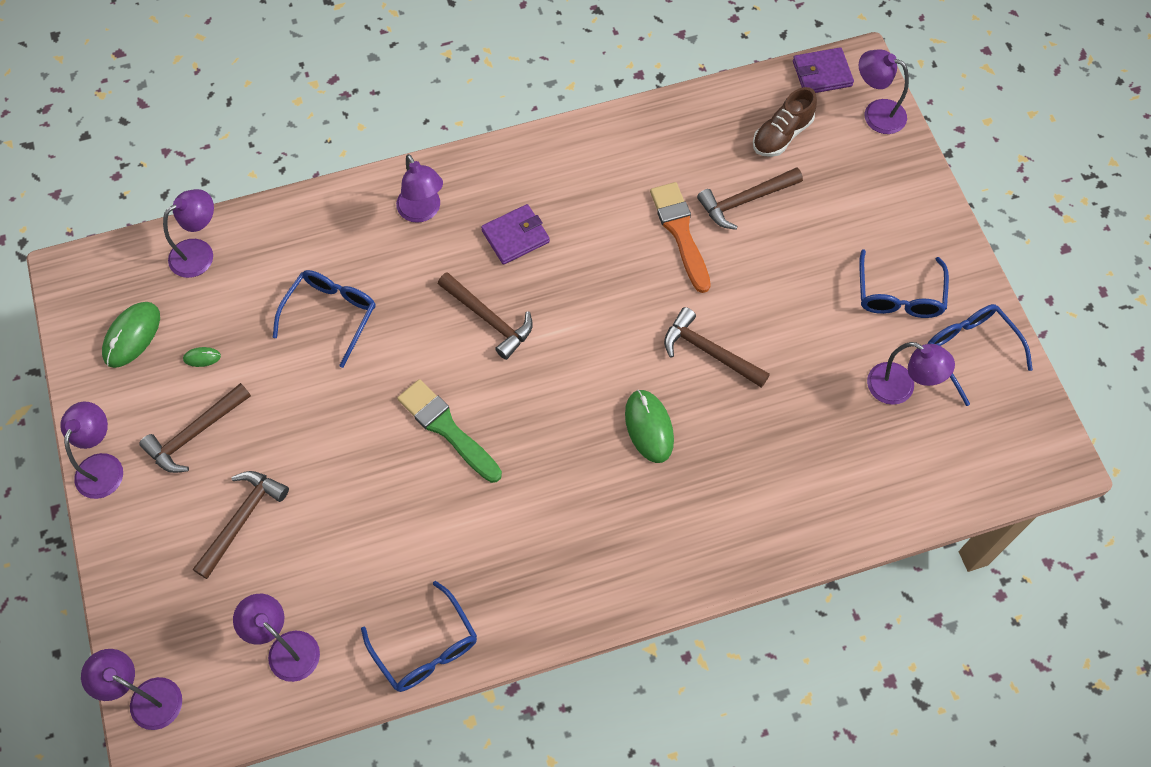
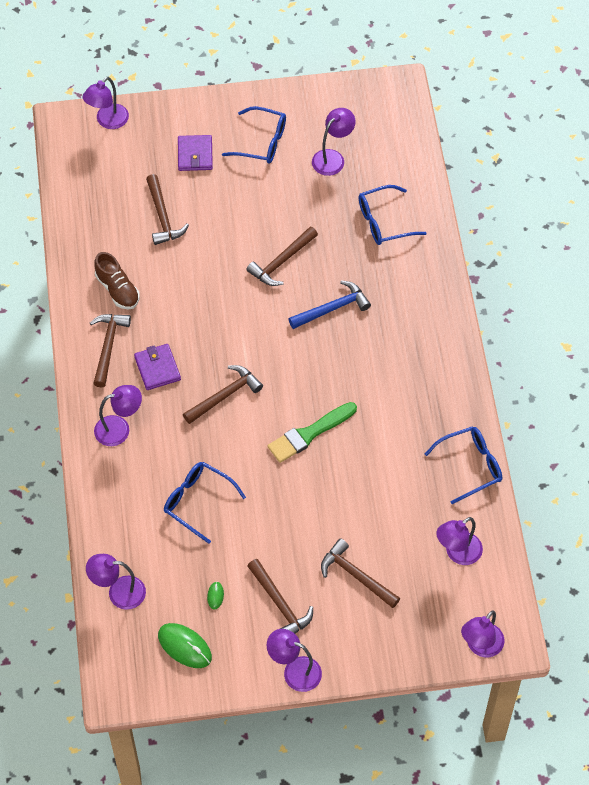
camera: 80 degrees left, 5 degrees down
purple lamp [163,189,214,278] -> purple lamp turned 60 degrees counterclockwise [86,554,146,610]
green mouse [625,390,674,463] -> blue hammer [289,280,371,329]
orange brush [650,182,711,293] -> none
brown shoe [753,87,817,157] -> brown shoe moved to [94,252,140,310]
purple wallet [793,47,854,93] -> purple wallet moved to [178,135,213,171]
blue glasses [928,304,1033,406] -> blue glasses moved to [359,185,427,245]
none -> brown hammer [90,314,131,387]

